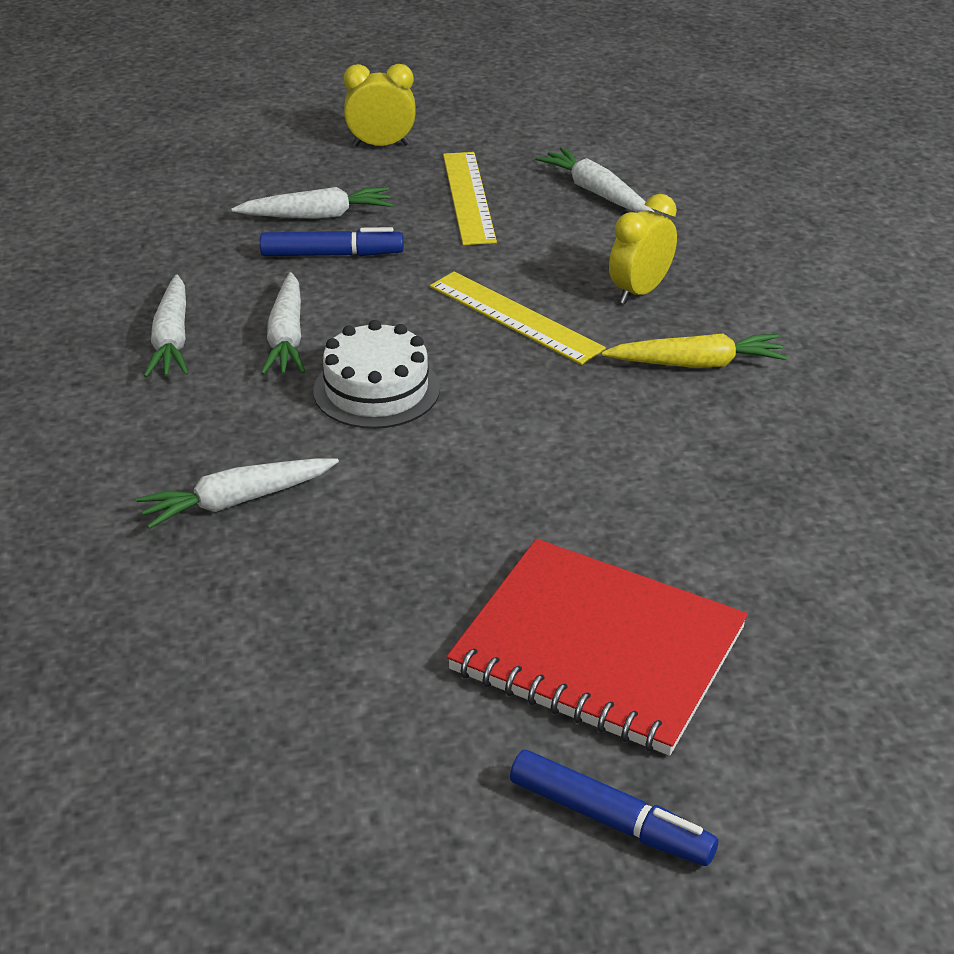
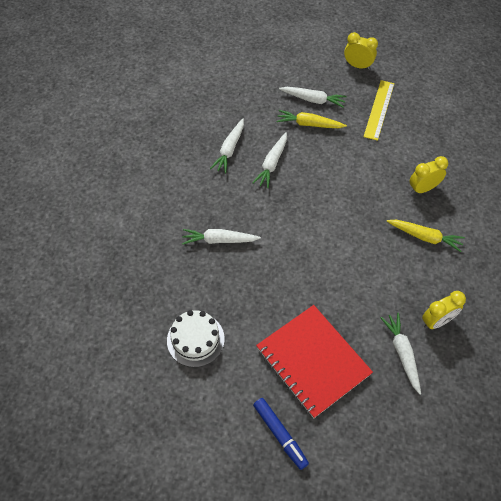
camera: 25 degrees right, 20 degrees up
blue marker [260,227,404,256] -> yellow carrot [276,110,347,128]
white cake [313,320,440,429] -> white cake moved to [167,310,225,367]
yellow ruler [430,271,606,365] -> none
white carrot [535,147,654,213] -> white carrot moved to [380,313,421,395]
none -> yellow clock [422,291,466,329]

